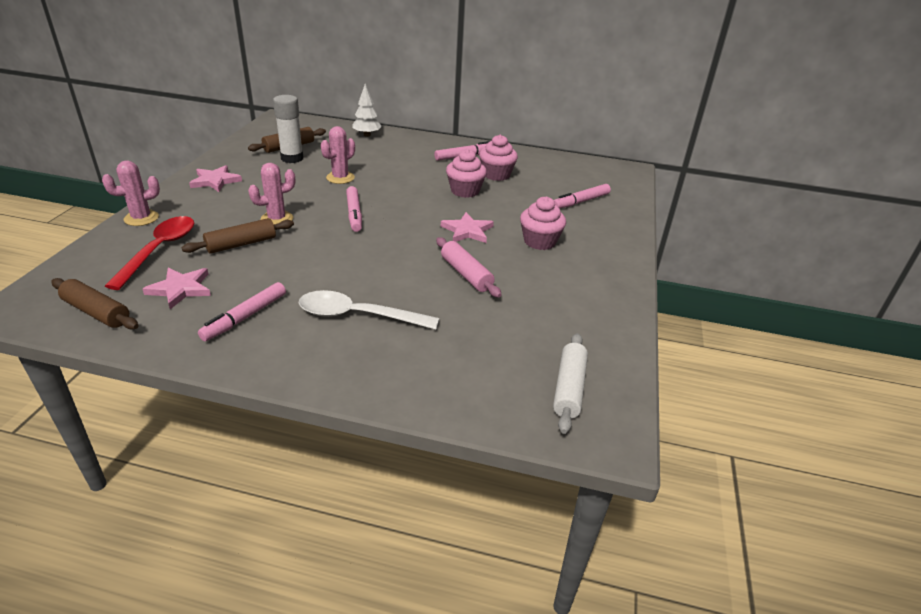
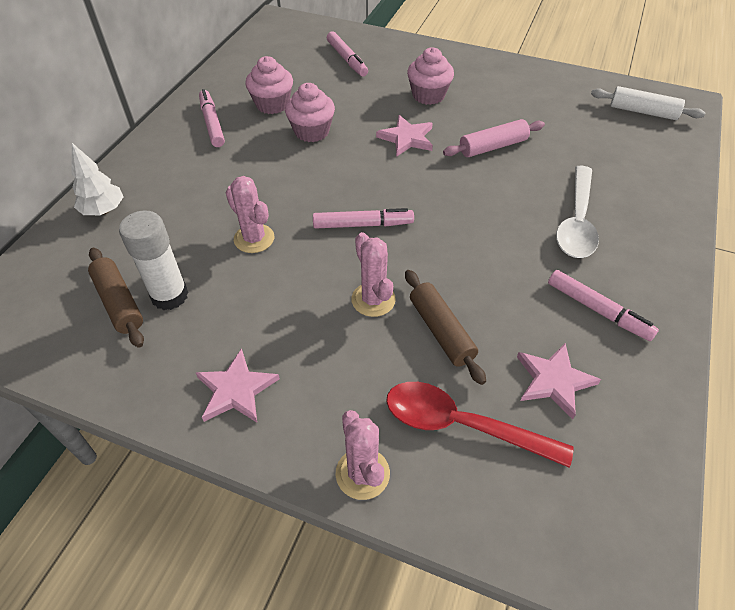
camera: 80 degrees left, 15 degrees up
brown rolling pin [51,278,139,329] -> none

